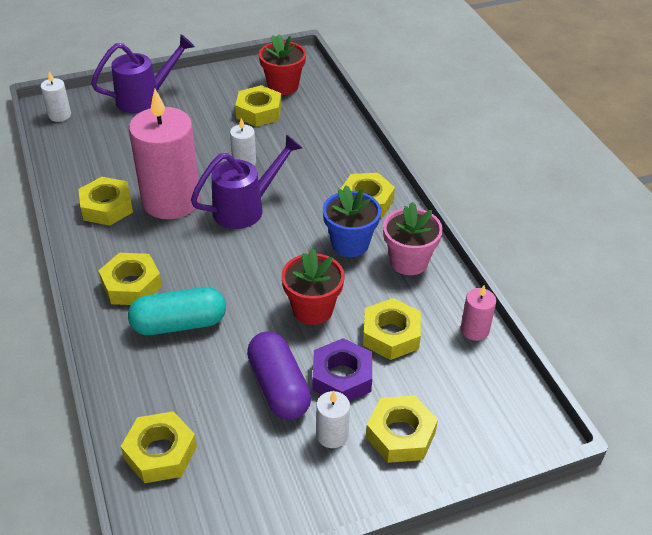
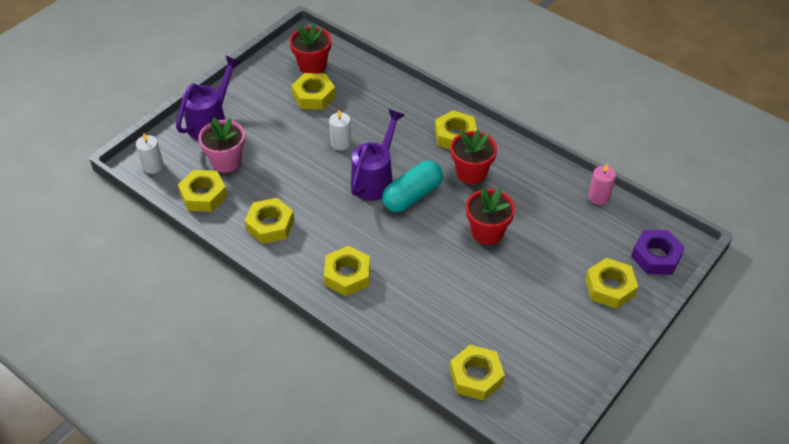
camera: 30 degrees left, 5 degrees up
turquoise capsule [128,287,226,335] -> turquoise capsule moved to [382,161,443,212]
pink candle [129,89,201,219] -> none
purple capsule [247,332,311,420] -> none
purple nut [313,338,372,401] -> purple nut moved to [631,230,685,274]
white candle [316,391,350,448] -> none
blue flower pot [323,185,381,257] -> red flower pot [450,130,497,184]
yellow nut [363,298,421,360] -> yellow nut moved to [178,170,227,212]
pink flower pot [383,202,443,275] -> pink flower pot moved to [198,117,245,172]

